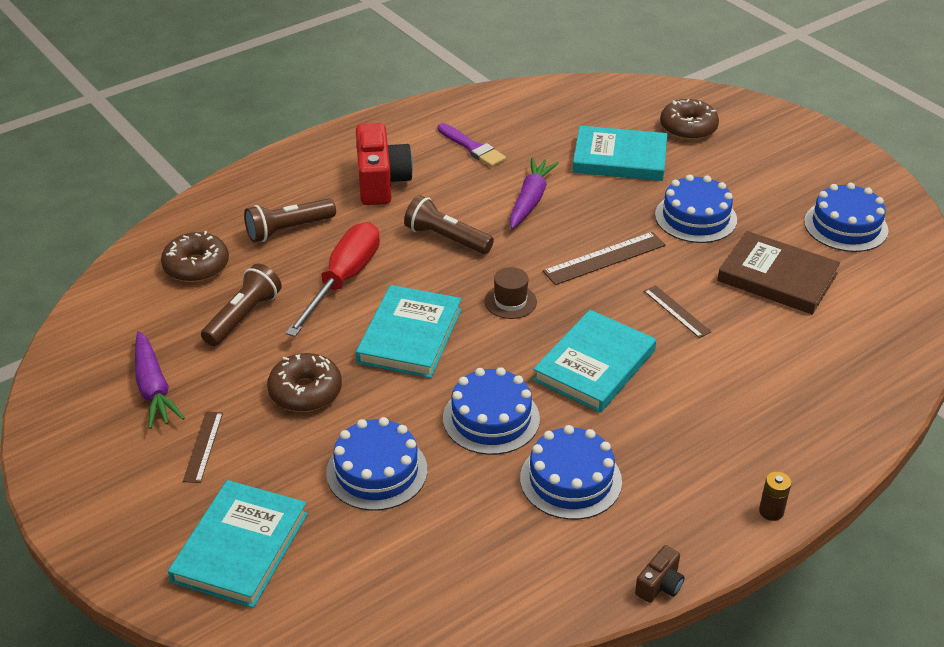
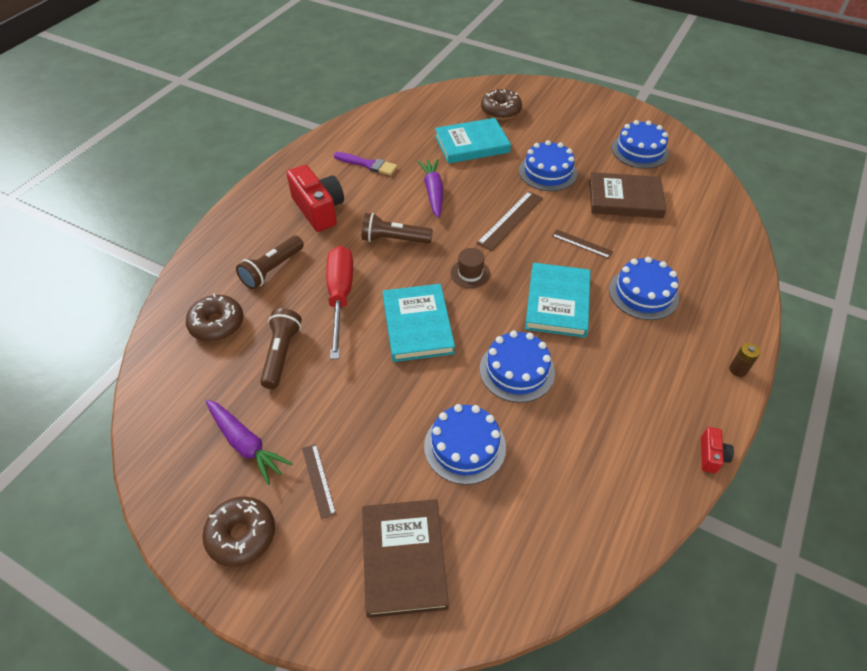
camera: 25 degrees left, 10 degrees up
turquoise book [168,480,308,608] -> brown book [362,499,449,618]
brown donut [267,353,342,412] -> brown donut moved to [202,497,275,567]
blue cake [520,425,622,520] -> blue cake moved to [609,257,679,320]
brown camera [635,545,685,603] -> red camera [701,427,734,473]

